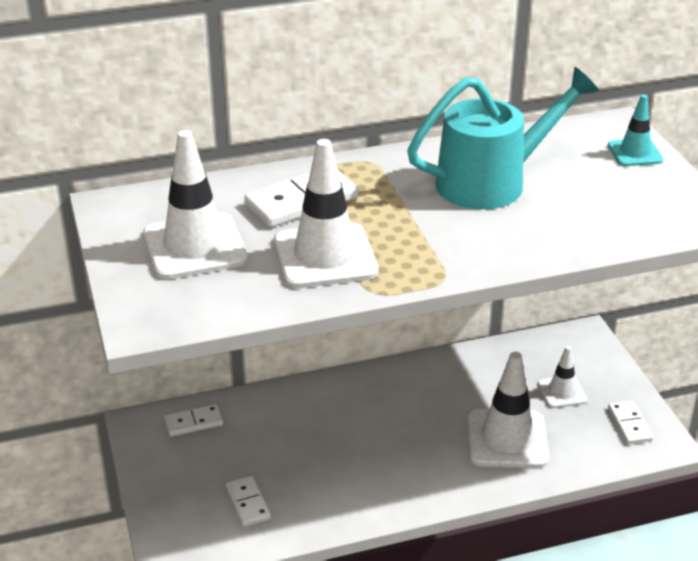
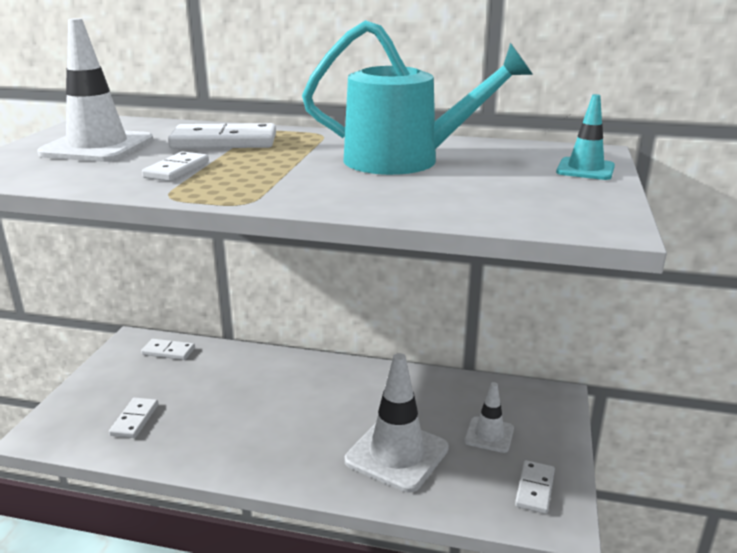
camera: 30 degrees right, 10 degrees down
white traffic cone [274,139,378,288] -> white domino [142,151,209,181]

